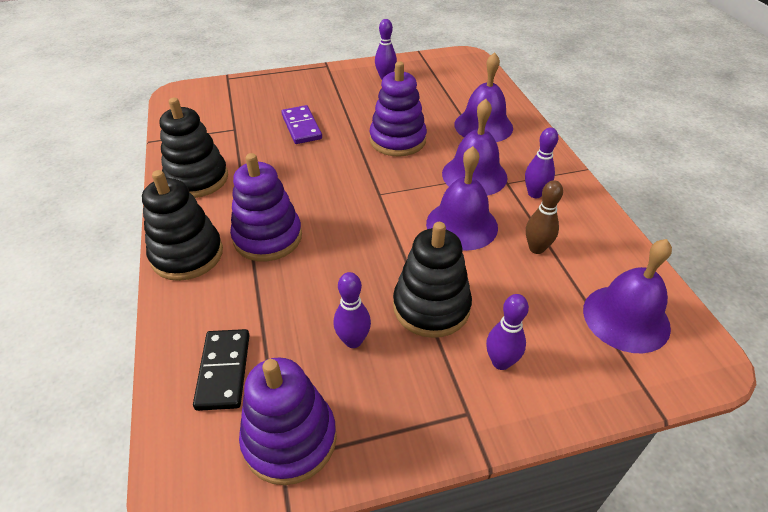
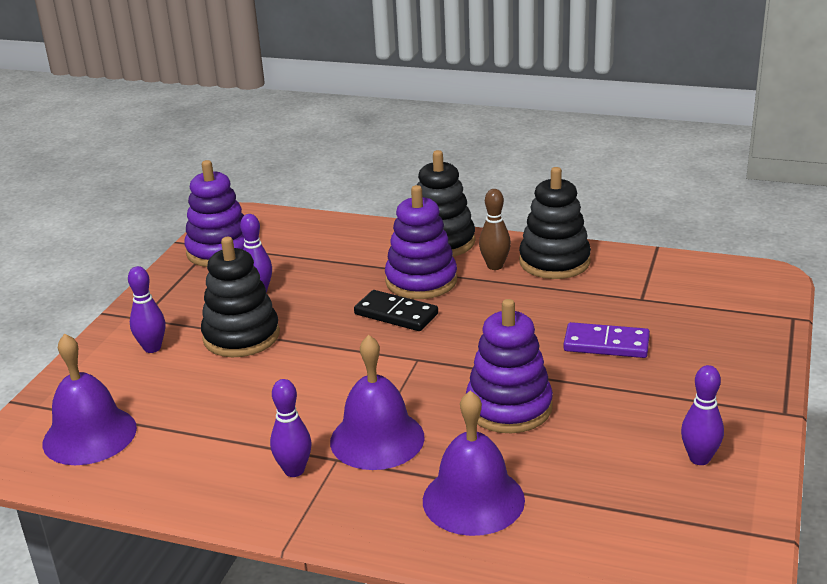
camera: 125 degrees right, 15 degrees down
black domino [193,329,250,411] -> black domino moved to [354,290,438,331]
purple bell [426,146,498,251] -> none
brown bowling pin [526,180,563,254] -> brown bowling pin moved to [479,189,511,270]

